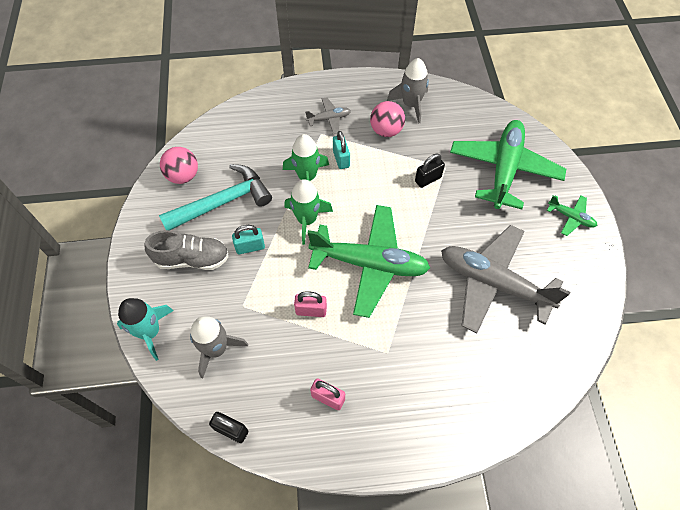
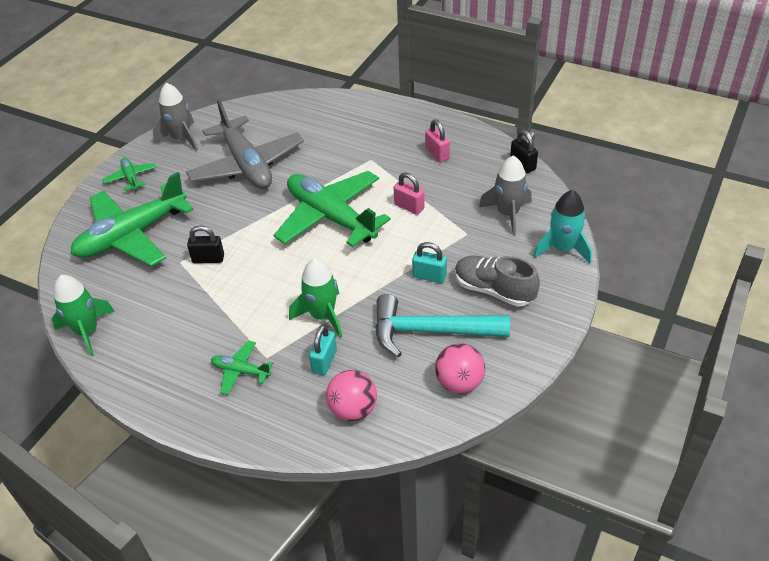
camera: 145 degrees left, 15 degrees down
green rocket [284,179,333,245] -> green rocket moved to [52,275,115,356]
grey plane [305,97,351,134] -> green plane [211,341,273,395]
turquoise padlock [333,131,350,169] -> turquoise padlock moved to [309,324,337,375]
pink ball [370,101,405,137] -> pink ball moved to [326,370,377,421]
grey rocket [387,58,429,124] -> grey rocket moved to [153,83,198,151]

